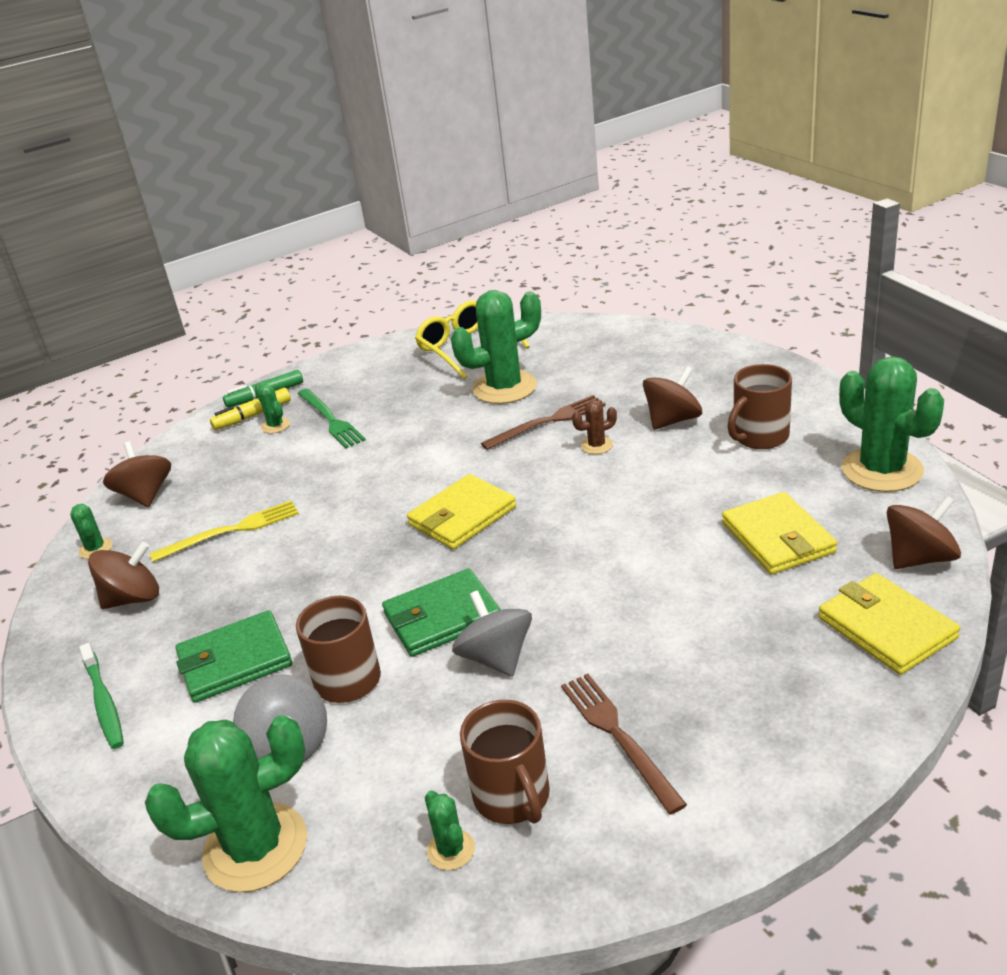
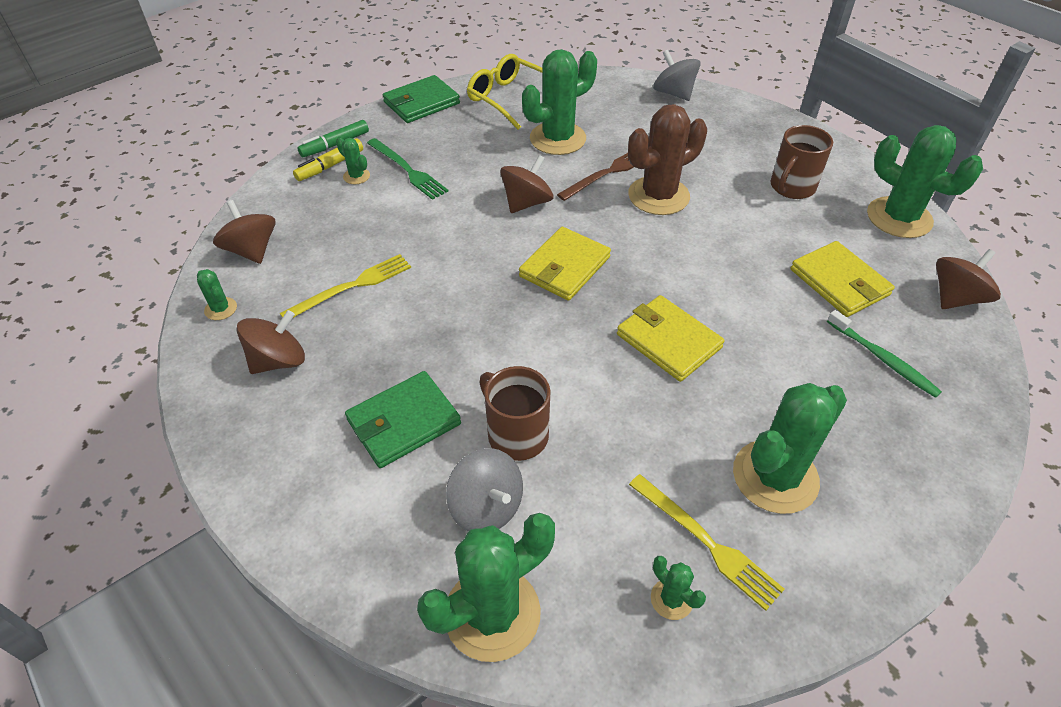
camera: 15 degrees left, 15 degrees up
green toothbrush [79,643,124,749] -> green toothbrush moved to [827,310,942,398]
green wallet [382,568,501,657] -> green wallet moved to [383,75,460,123]
grey spinning top [452,590,532,677] -> grey spinning top moved to [653,50,701,101]
brown mug [460,700,550,824] -> yellow fork [629,474,785,611]
brown fork [561,674,687,815] -> green cactus [733,383,847,514]
brown cactus [572,400,617,454] -> brown cactus [628,104,707,215], size x2.24
brown spinning top [643,366,702,430] -> brown spinning top moved to [500,155,553,213]
yellow wallet [818,573,960,675] -> yellow wallet moved to [617,295,725,382]

